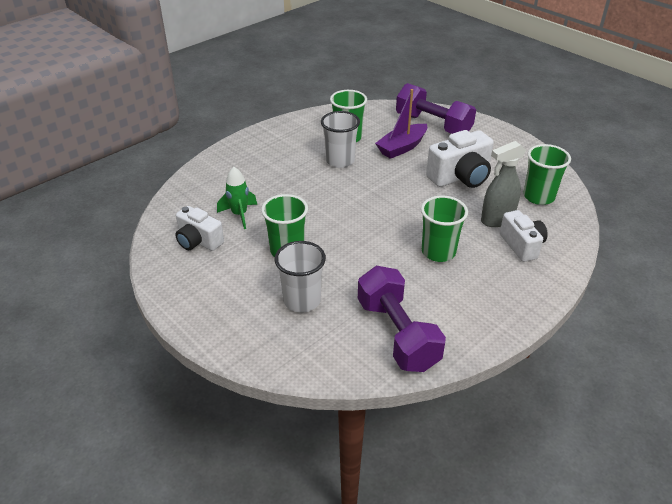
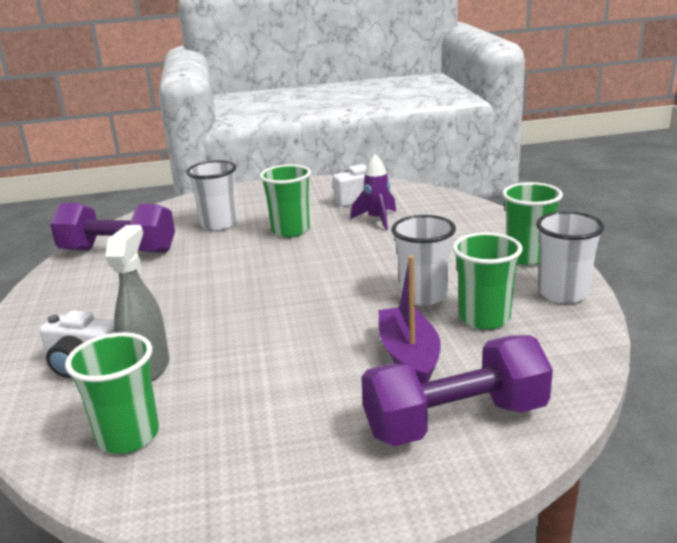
camera: 125 degrees right, 15 degrees down
green rocket [217,167,257,229] -> purple rocket [350,154,396,230]
green cup [421,196,468,262] -> green cup moved to [502,182,563,265]
white camera [426,130,494,188] -> none
none -> white cup [536,211,605,304]

